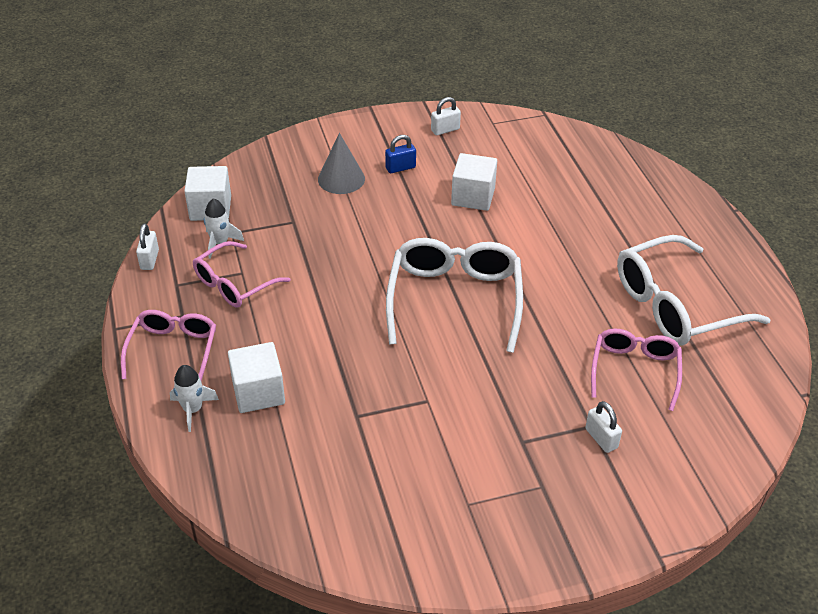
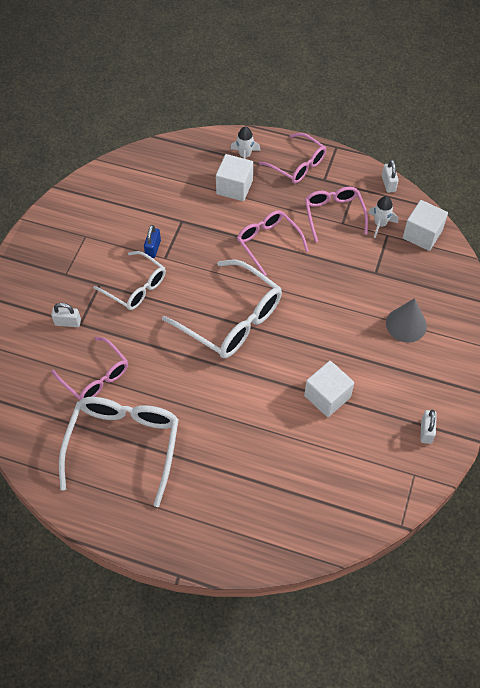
camera: 125 degrees right, 15 degrees up
white padlock [136,224,159,270] -> white padlock turned 45 degrees clockwise [382,160,399,193]
blue padlock [385,135,416,173] -> blue padlock moved to [144,225,161,258]
none -> white glasses [93,251,166,310]
none -> pink glasses [237,210,309,276]

